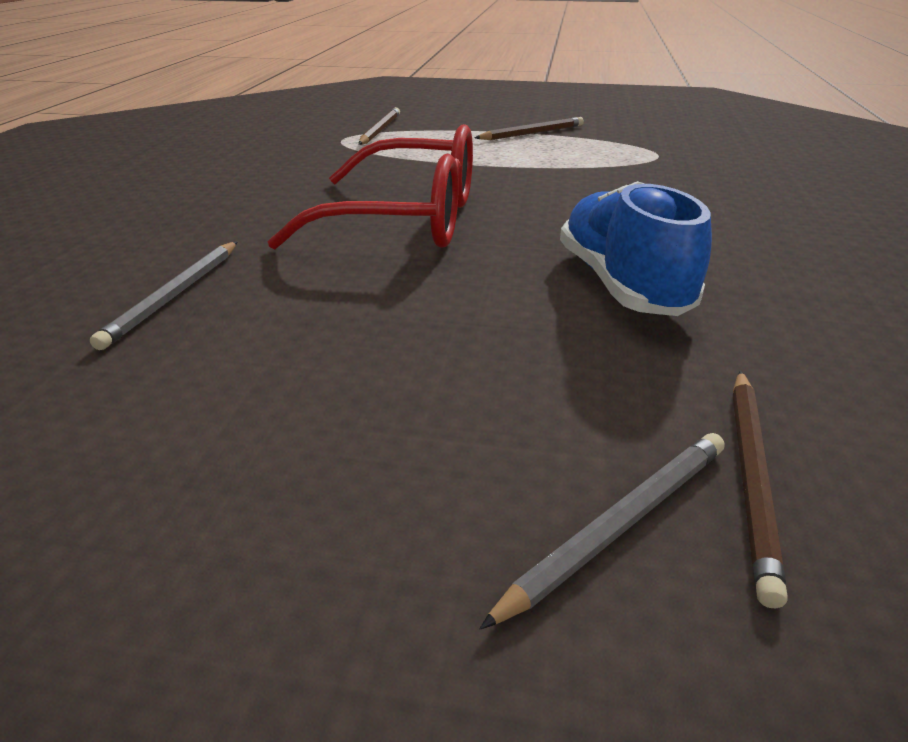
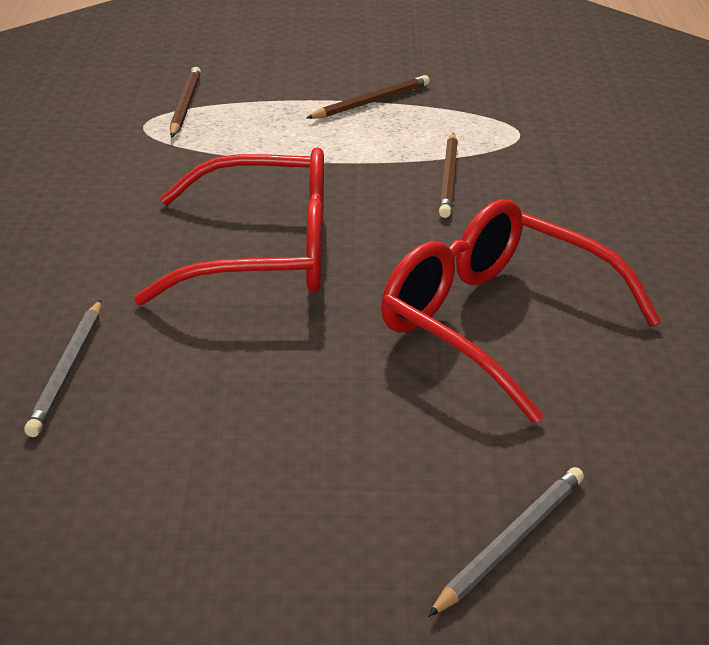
camera: 10 degrees left, 0 degrees up
blue shoe [560,181,712,316] -> red glasses [381,199,661,423]
brown pencil [733,371,787,608] -> brown pencil moved to [439,133,458,218]

